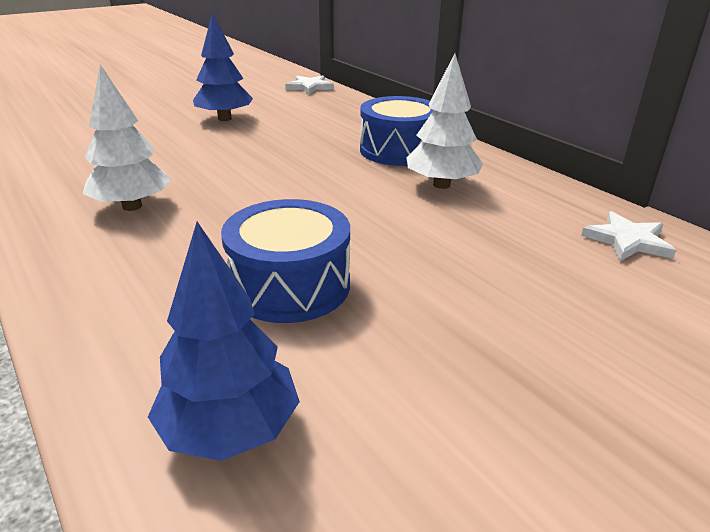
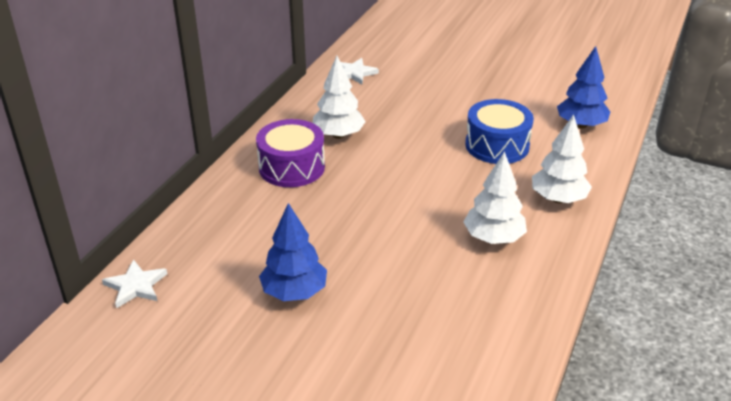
camera: 120 degrees left, 5 degrees up
blue drum [360,96,434,166] -> purple drum [256,119,325,187]
none -> white tree [532,114,592,203]

